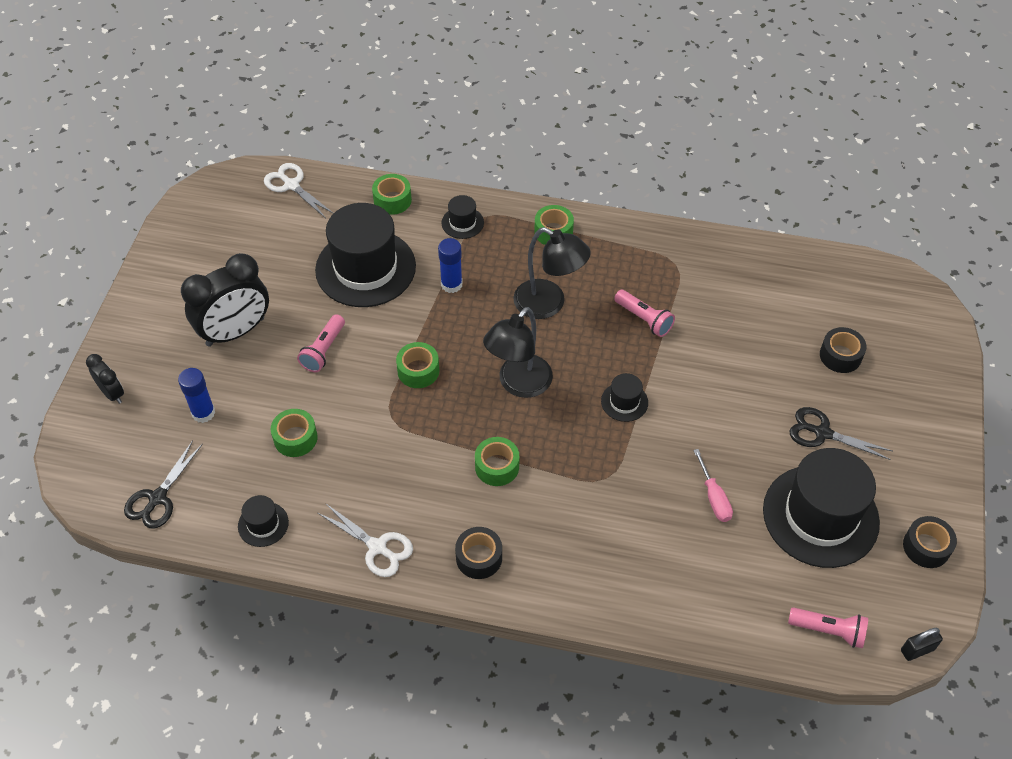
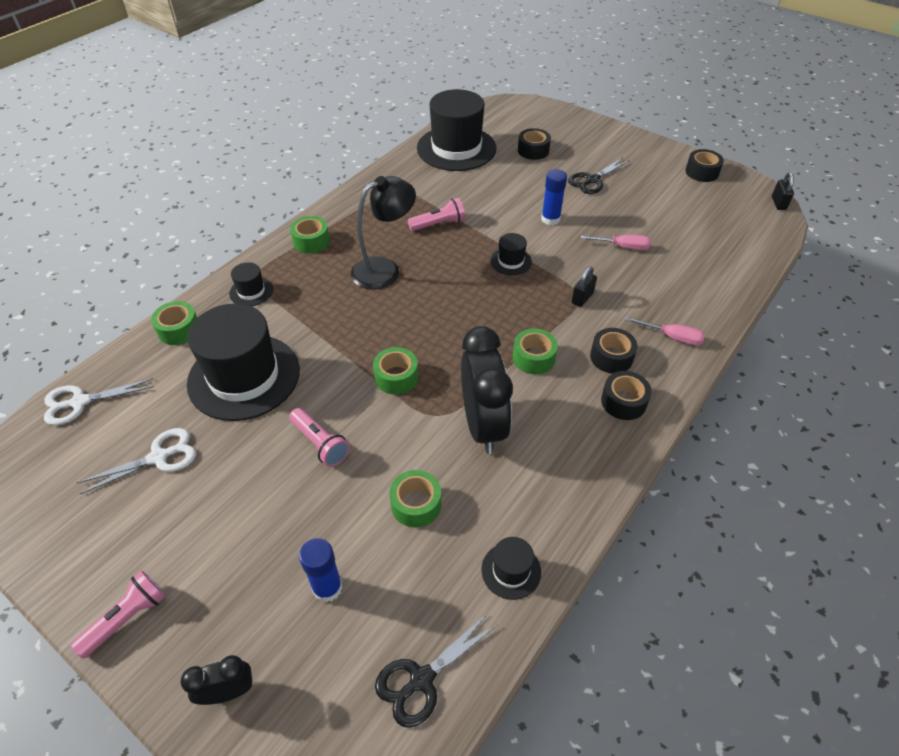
camera: 65 degrees left, 5 degrees down
black scissors [124,440,203,529] -> black scissors turned 90 degrees clockwise [375,613,498,728]
black clock [181,253,269,347] -> black clock moved to [461,326,513,454]
white scissors [318,503,413,577] -> white scissors moved to [77,428,196,494]
blue glue stick [438,238,463,293] -> blue glue stick moved to [541,169,567,225]
black lamp [483,307,553,398] -> none
black hat [763,448,880,568] -> black hat moved to [417,89,496,171]
pink flashlight [788,607,868,648] -> pink flashlight moved to [71,571,166,659]
none -> black padlock [572,266,597,307]
none -> black tape [590,328,638,374]
none -> pink screwdriver [625,317,705,345]

